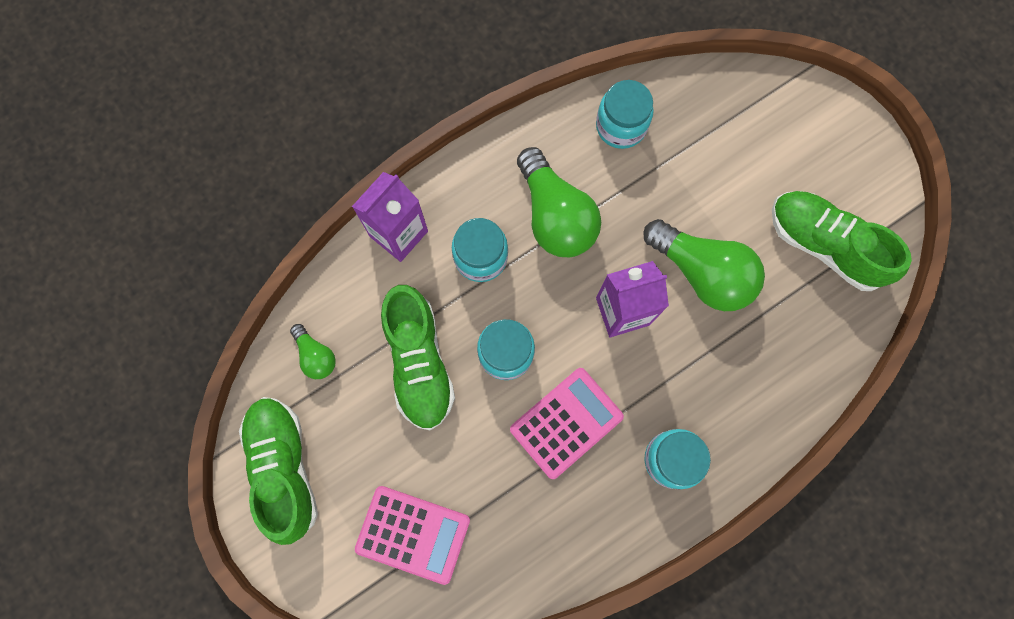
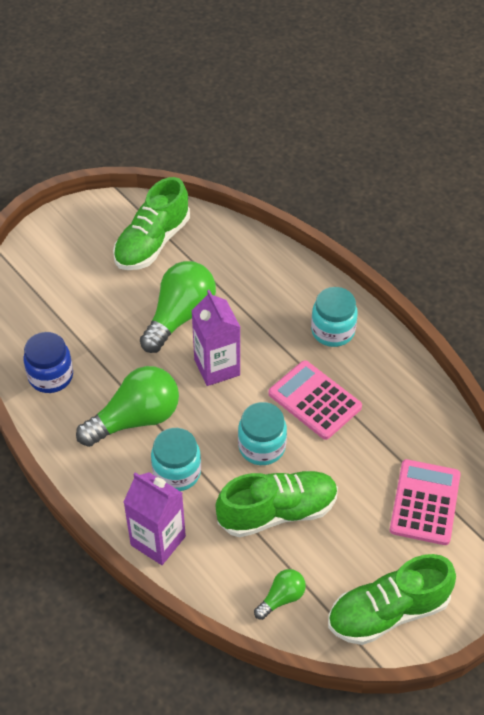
camera: 95 degrees left, 25 degrees down
turquoise jar [596,80,654,149] -> blue jar [23,332,73,393]

